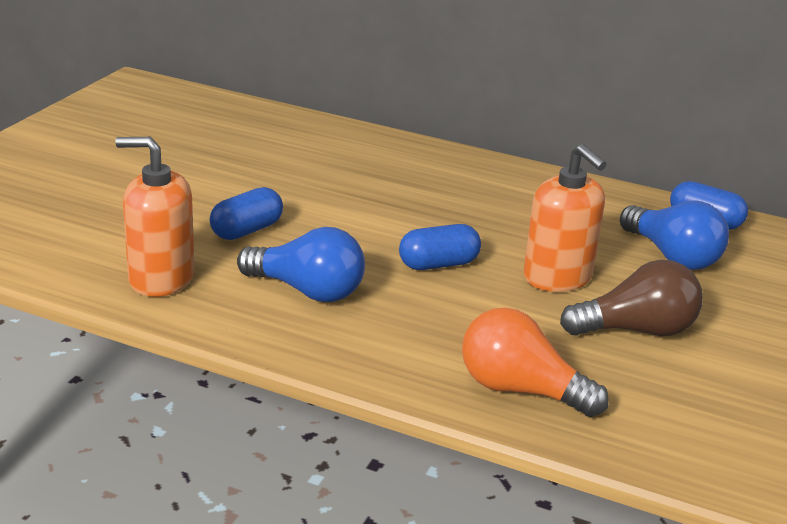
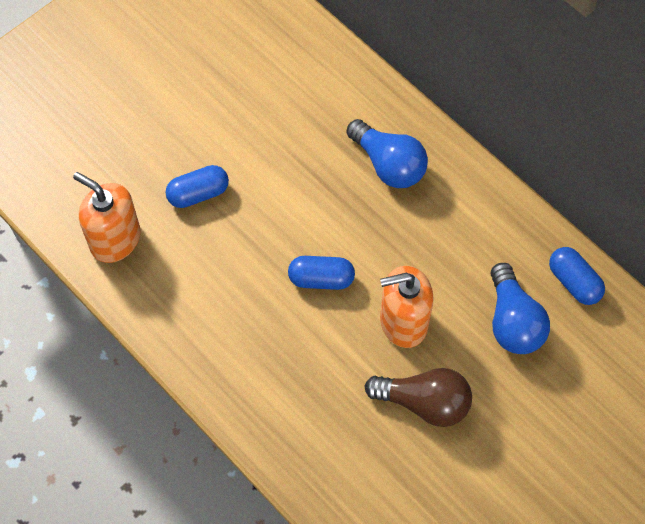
camera: 25 degrees right, 35 degrees up
blue light bulb [237,227,365,302] -> blue light bulb moved to [347,119,428,188]
orange light bulb [462,308,609,417] -> none
orange soap dispenser [524,144,607,292] -> orange soap dispenser turned 90 degrees clockwise [380,266,434,348]

